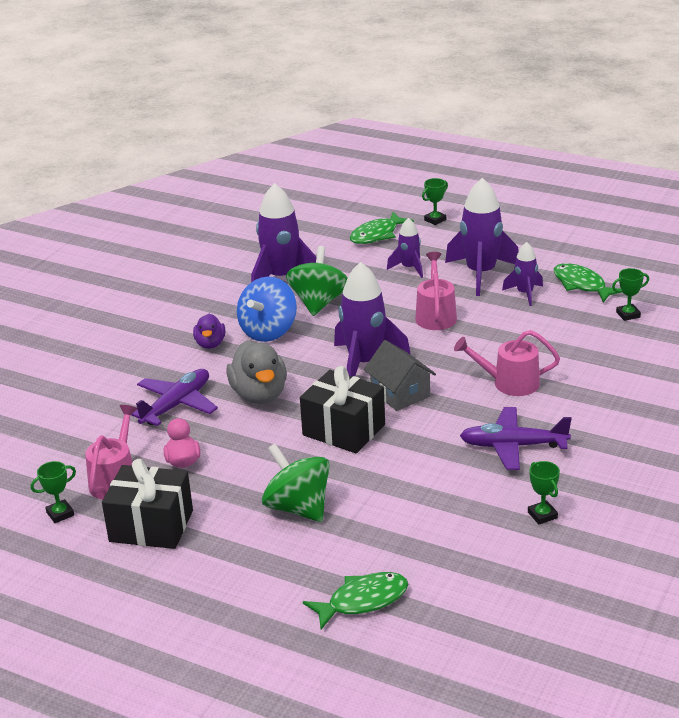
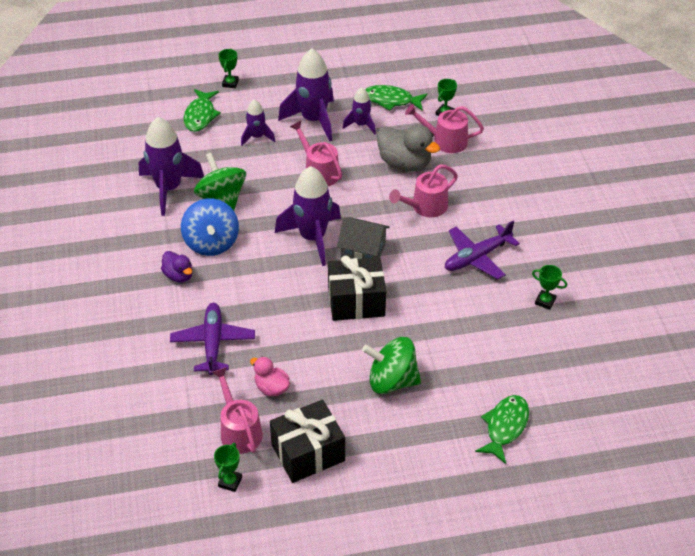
camera: 40 degrees left, 15 degrees up
grey duck [226,340,287,404] -> grey duck moved to [377,124,440,171]
none -> pink watering can [405,104,484,153]

